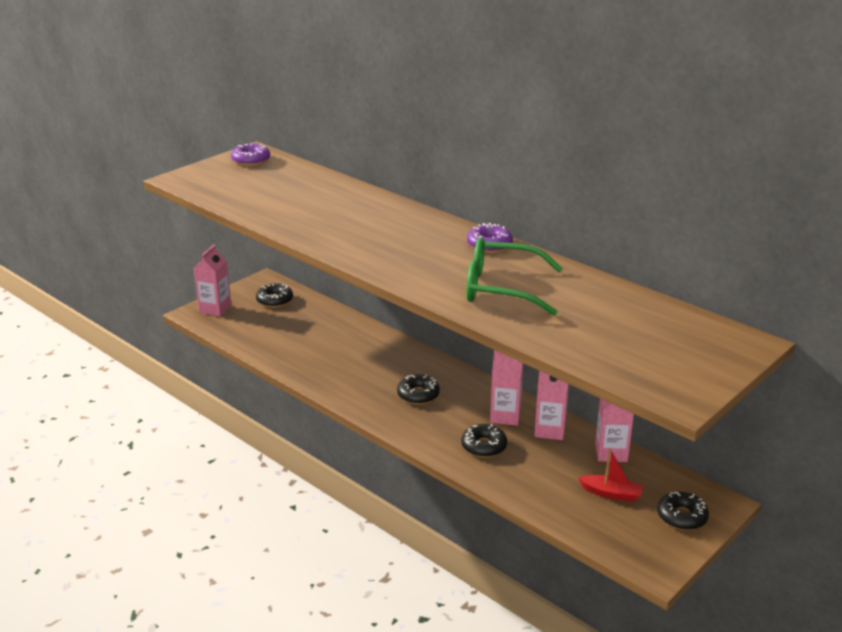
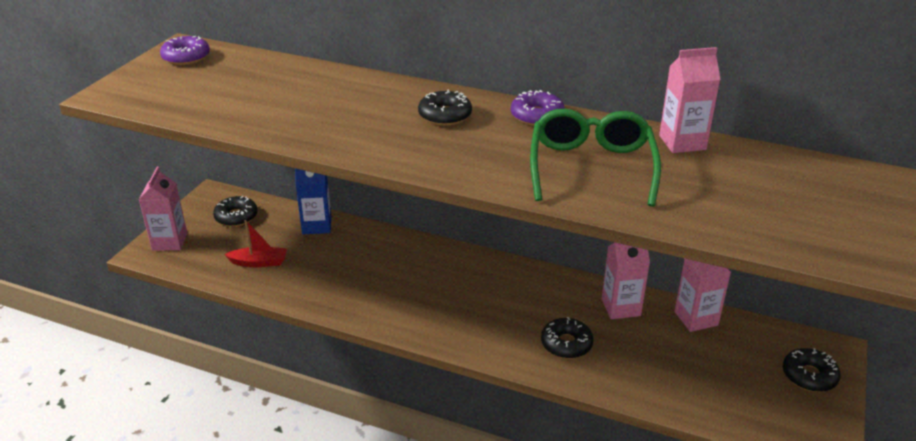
camera: 20 degrees left, 5 degrees up
black donut [397,374,440,405] -> black donut moved to [418,89,472,126]
green glasses [467,237,563,315] -> green glasses turned 105 degrees clockwise [530,108,661,207]
pink carton [490,350,523,426] -> pink carton moved to [659,47,721,153]
red boat [578,448,643,502] -> red boat moved to [224,220,287,267]
none -> blue carton [295,169,331,234]

